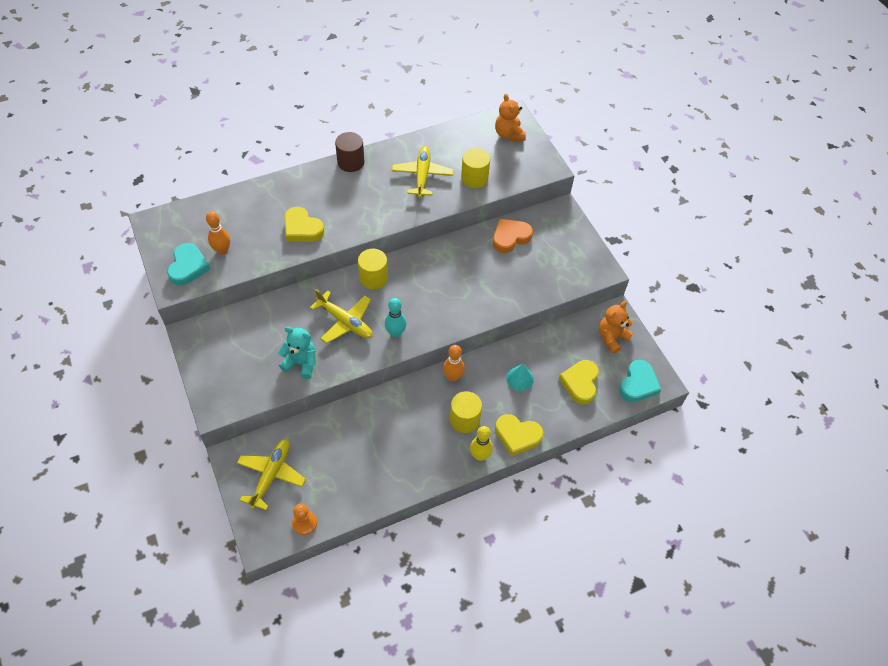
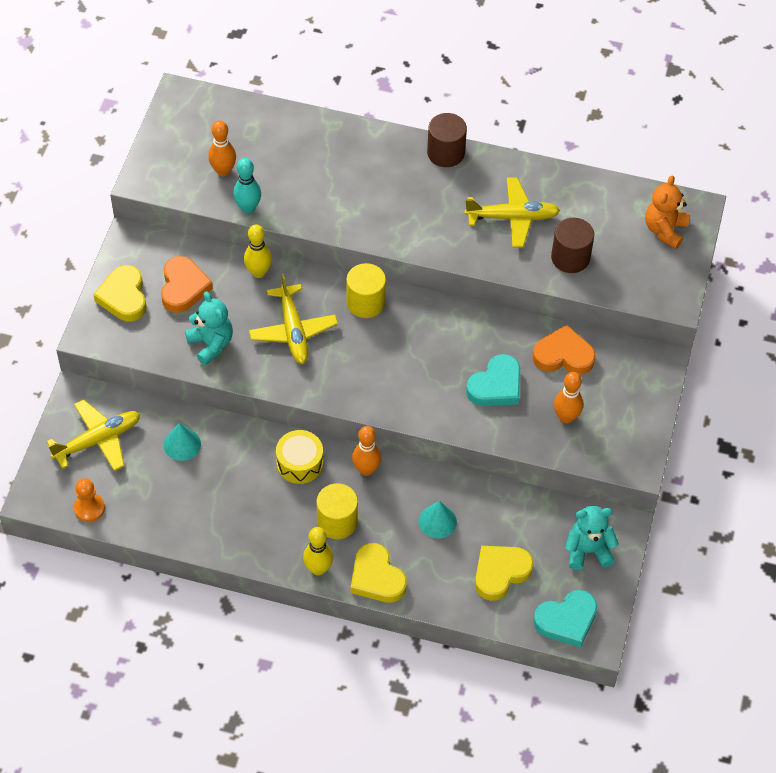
camera: 40 degrees right, 0 degrees up
turquoise heart [167,243,210,286] -> turquoise heart moved to [466,354,520,406]
yellow heart [284,207,324,242] -> yellow heart moved to [94,265,146,322]
turquoise bowling pin [385,298,407,338] -> turquoise bowling pin moved to [233,158,261,214]
yellow plane [392,146,454,198] -> yellow plane turned 45 degrees clockwise [464,177,560,248]
yellow cylinder [461,148,490,188] -> brown cylinder [551,218,594,273]
orange teddy bear [599,301,633,354] -> turquoise teddy bear [565,506,619,570]
none -> orange heart [161,256,213,313]
none -> turquoise cone [164,423,201,461]
none -> yellow bowling pin [244,224,272,278]
none -> yellow drum [276,430,323,484]
none -> orange bowling pin [554,372,583,423]

